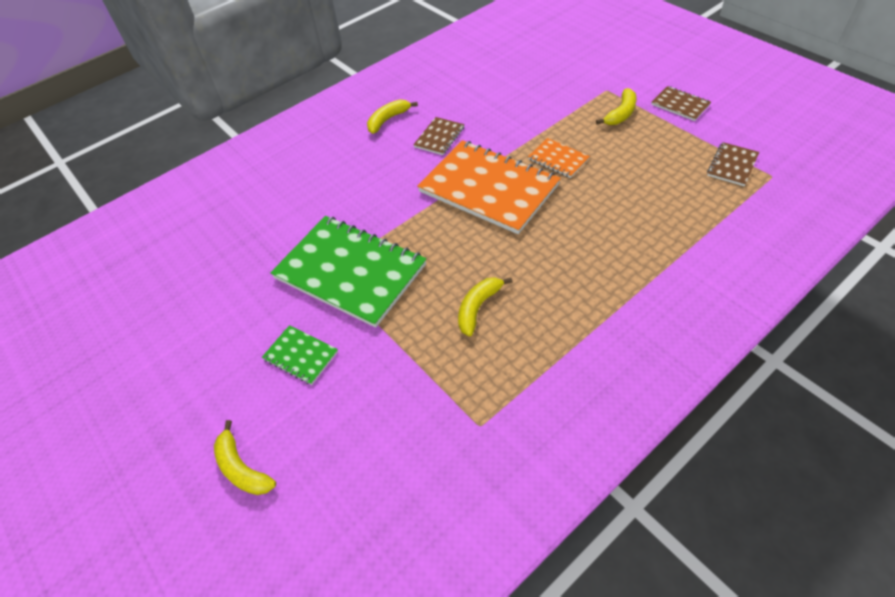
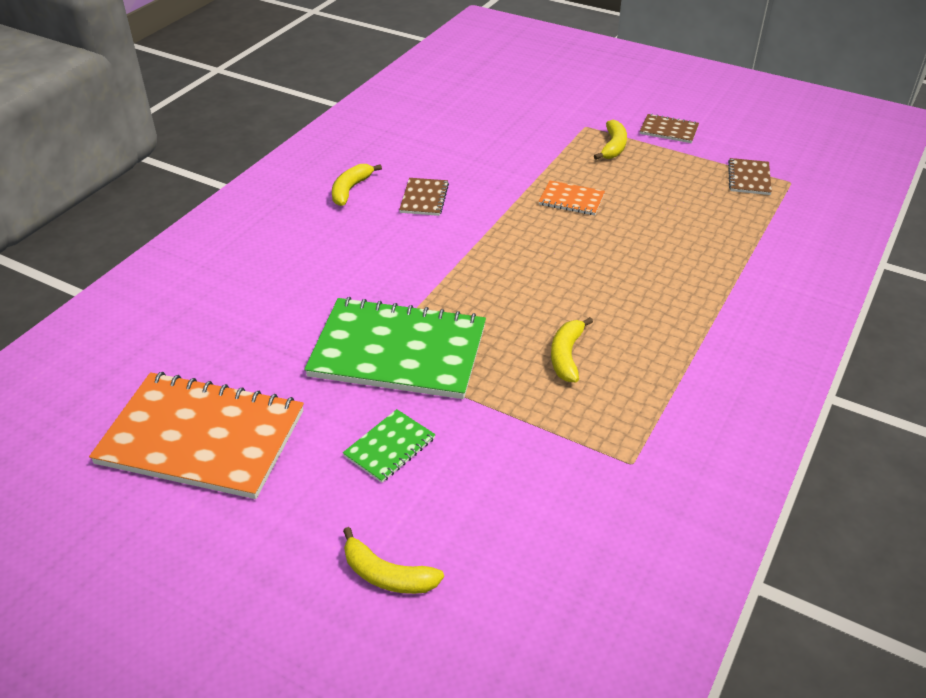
camera: 25 degrees left, 10 degrees down
green notebook [262,325,338,385] -> green notebook turned 60 degrees counterclockwise [343,409,436,483]
orange notebook [417,140,561,234] -> orange notebook moved to [89,372,304,499]

